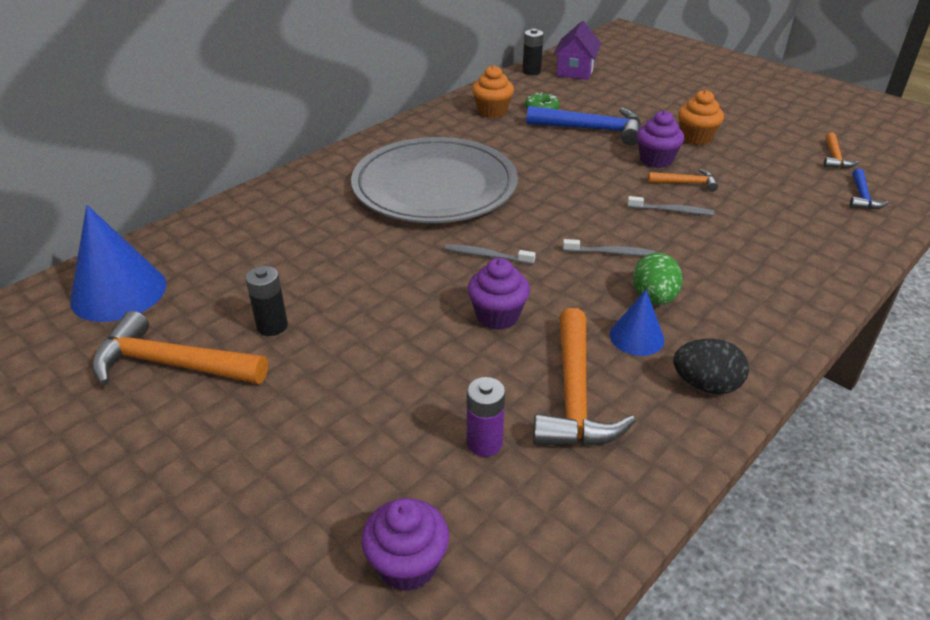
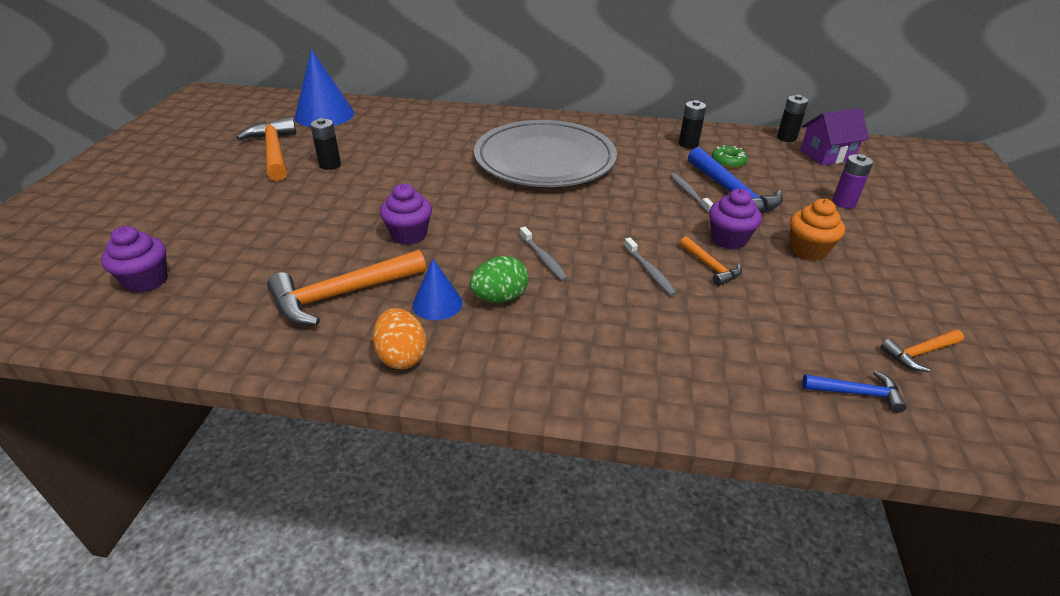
camera: 55 degrees right, 0 degrees up
grey toothbrush [444,244,536,264] -> grey toothbrush moved to [670,173,714,213]
purple battery [467,377,505,457] -> purple battery moved to [832,154,873,208]
orange cupcake [472,65,514,118] -> black battery [679,100,706,149]
black egg [673,339,749,394] -> orange egg [373,308,427,369]
blue hammer [850,168,889,209] -> blue hammer turned 150 degrees counterclockwise [802,370,907,413]

